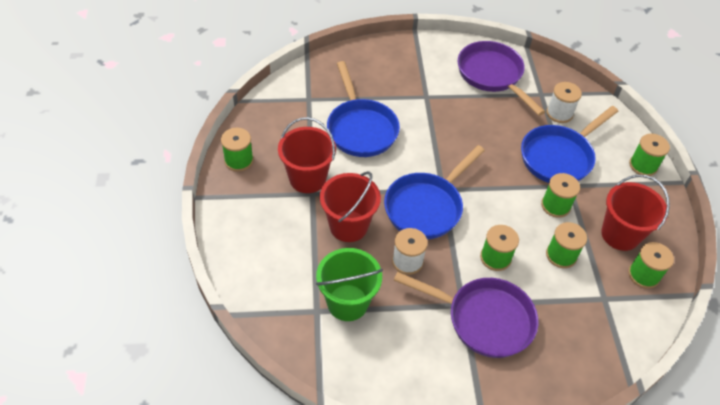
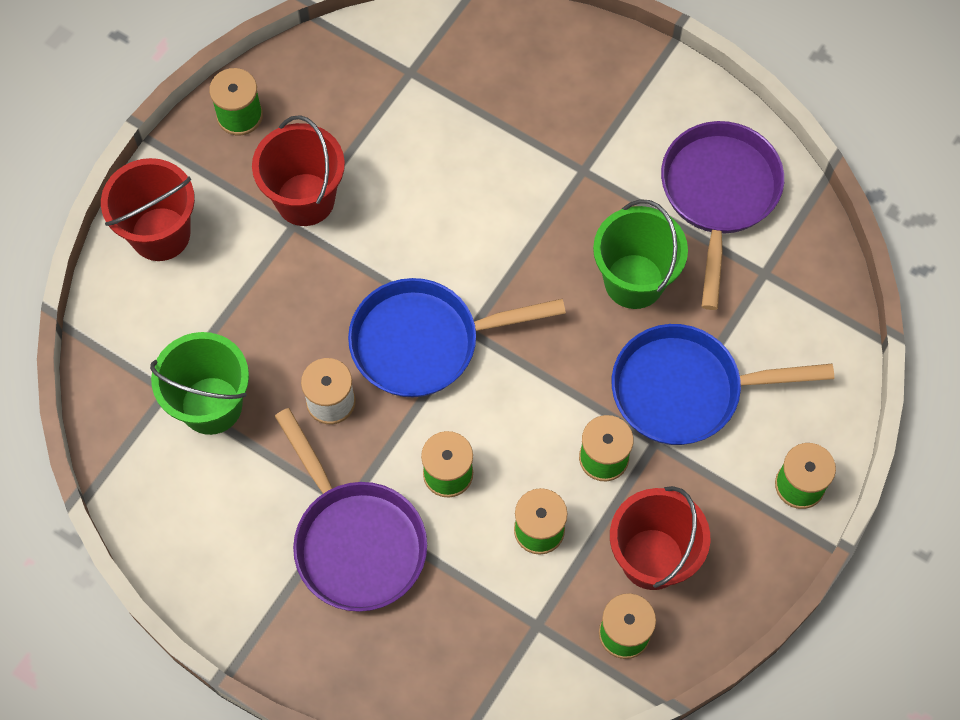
camera: 40 degrees right, 15 degrees up
red bucket [320,171,381,242] -> red bucket moved to [101,158,195,261]
blue pan [327,61,400,157] -> none
white spool [546,82,582,123] -> none
none -> green bucket [593,199,688,309]

